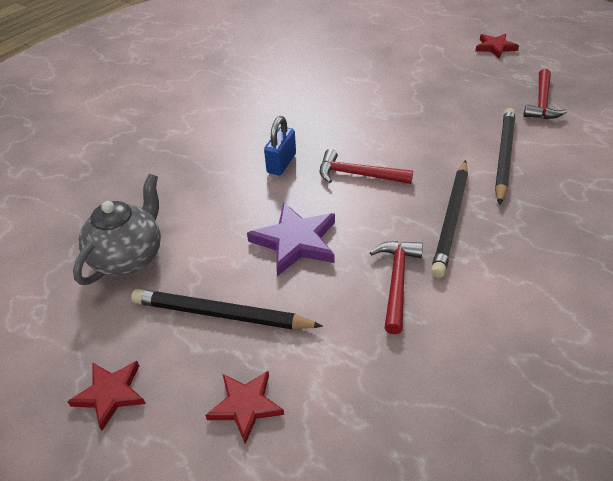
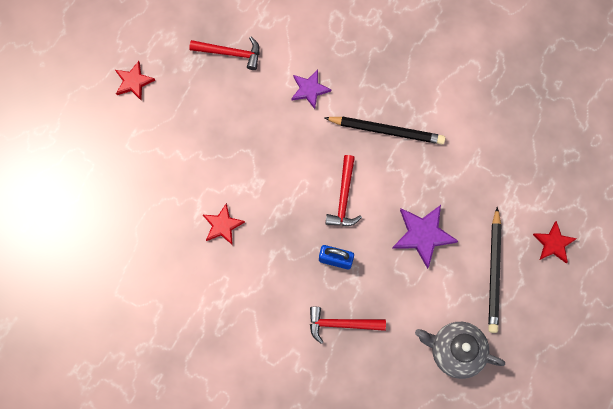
camera: 100 degrees left, 30 degrees up
red star [68,361,146,431] -> red star moved to [203,203,245,245]
red hammer [370,241,423,334] -> red hammer moved to [310,307,386,344]
black pencil [495,108,515,205] -> purple star [291,70,331,109]

